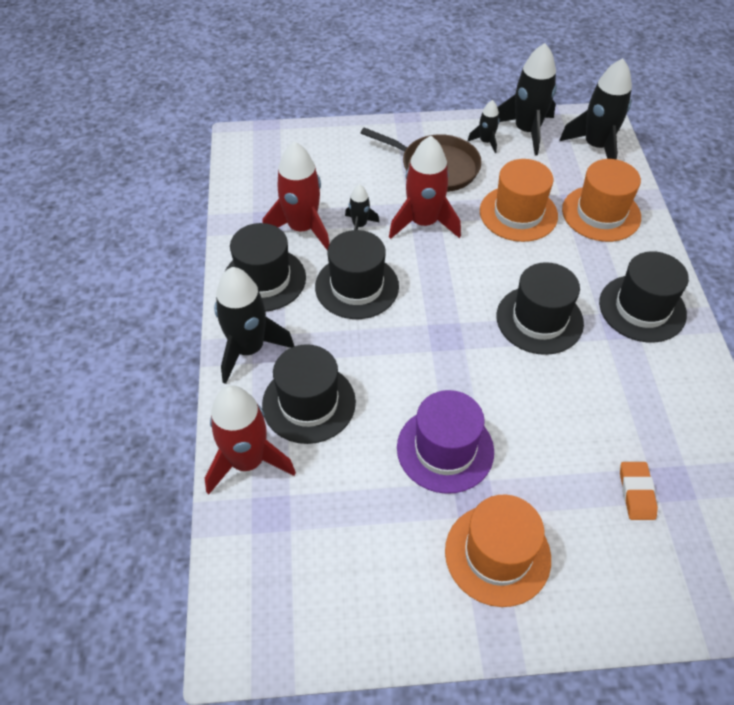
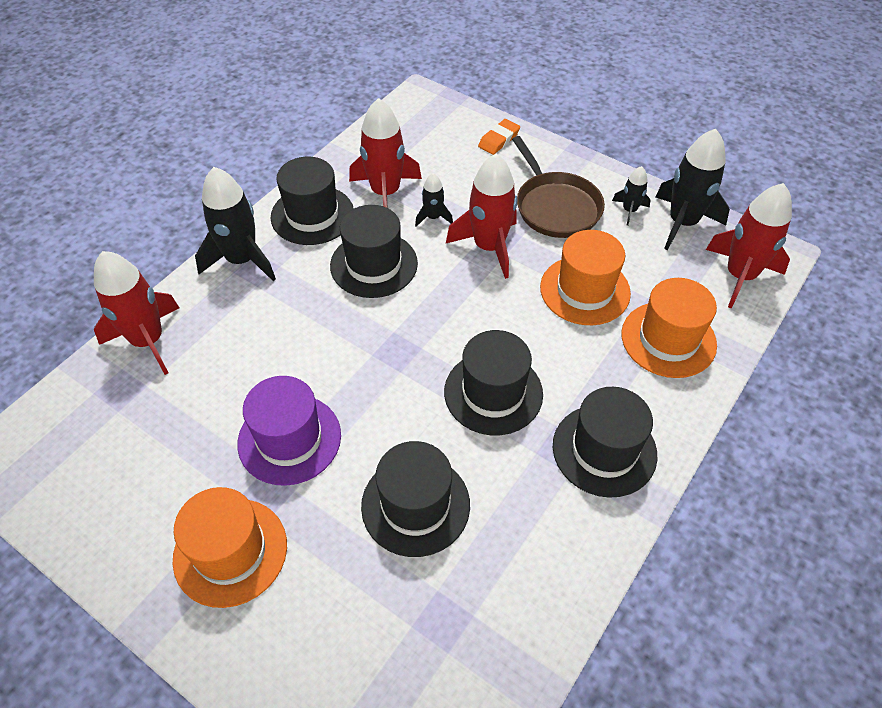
camera: 40 degrees right, 0 degrees up
black hat [262,344,356,444] -> black hat moved to [361,441,470,557]
black rocket [559,58,632,159] -> red rocket [706,183,792,309]
orange eraser [620,462,658,520] -> orange eraser moved to [478,119,520,155]

